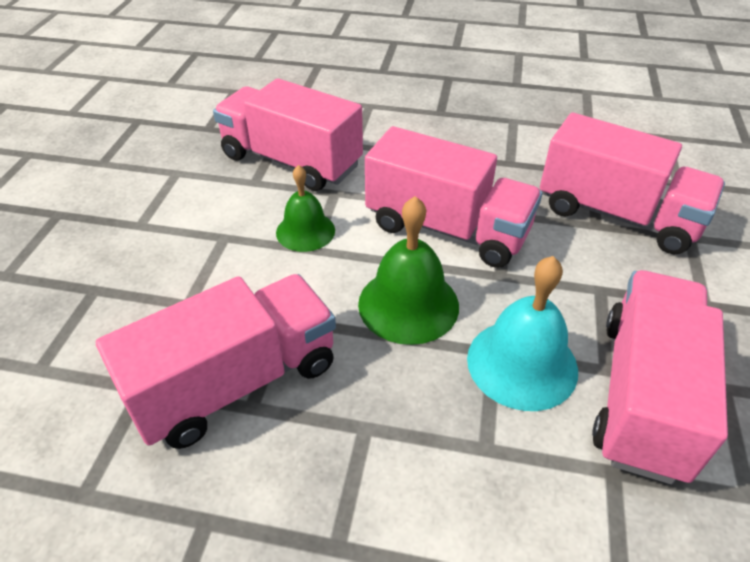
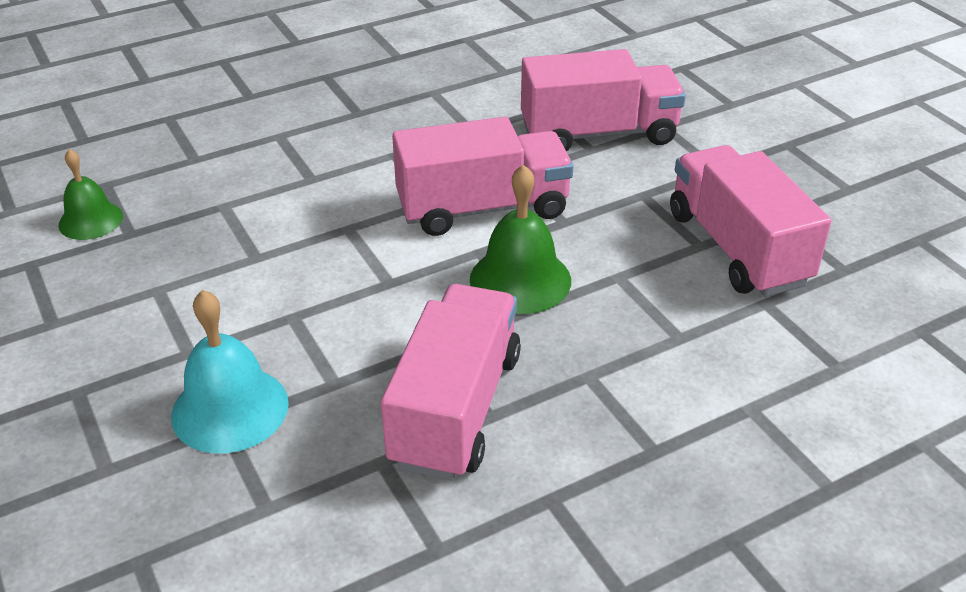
camera: 40 degrees left, 5 degrees down
pink truck [213,78,363,191] -> none
green bell [276,165,335,252] -> green bell moved to [58,149,123,240]
turquoise bell [467,256,578,411] -> turquoise bell moved to [171,290,289,454]

